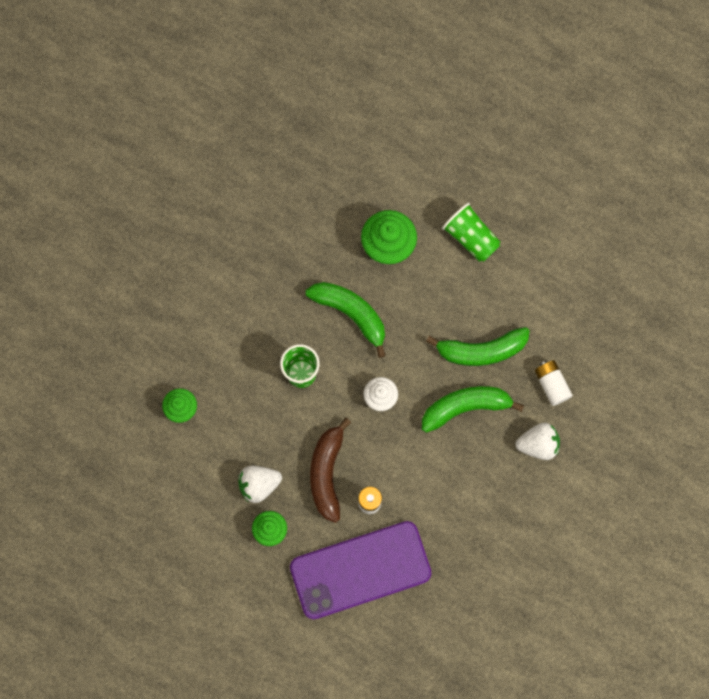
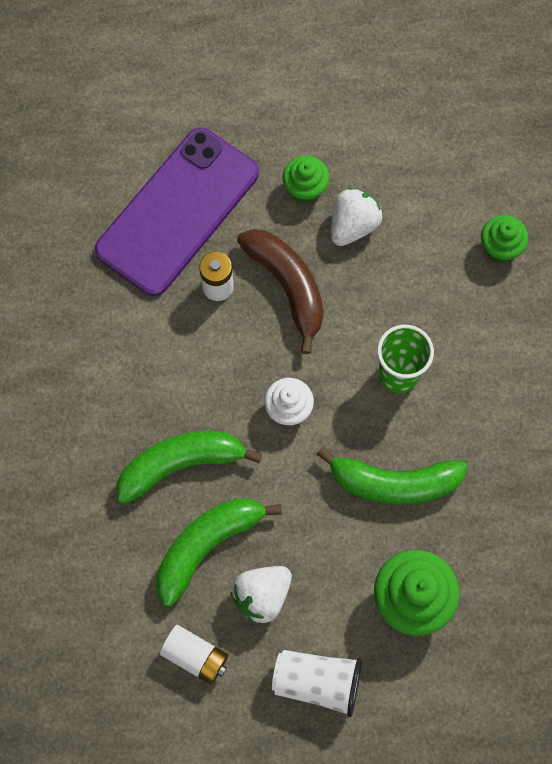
camera: 145 degrees right, 5 degrees down
green banana [422,386,524,433] -> green banana turned 150 degrees counterclockwise [116,431,262,504]
green cup [442,203,501,262] -> white cup [272,650,362,717]
white strawberry [515,422,560,460] -> white strawberry moved to [231,566,292,625]
white battery [534,360,573,406] -> white battery moved to [160,625,228,685]

